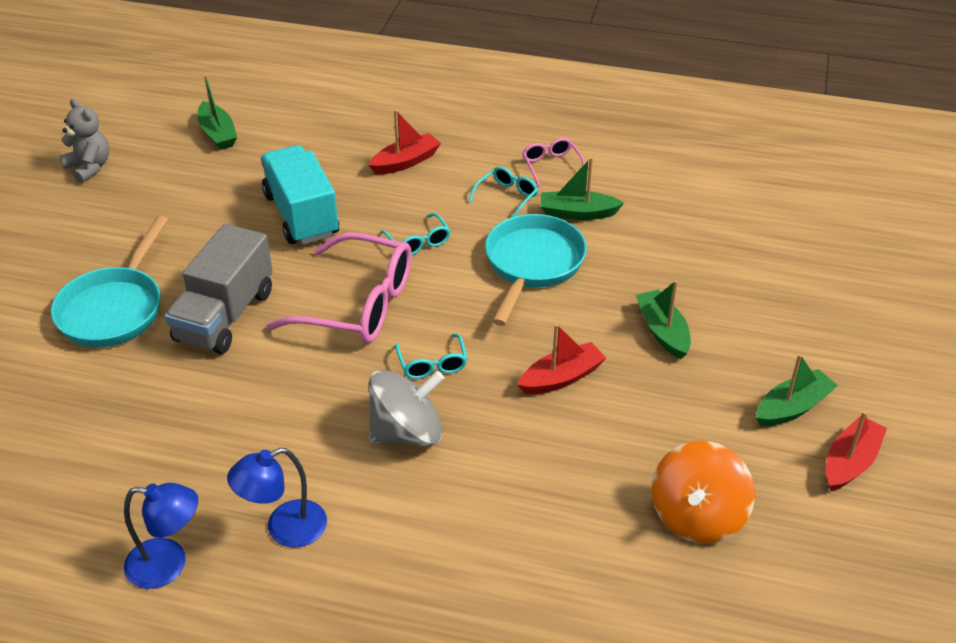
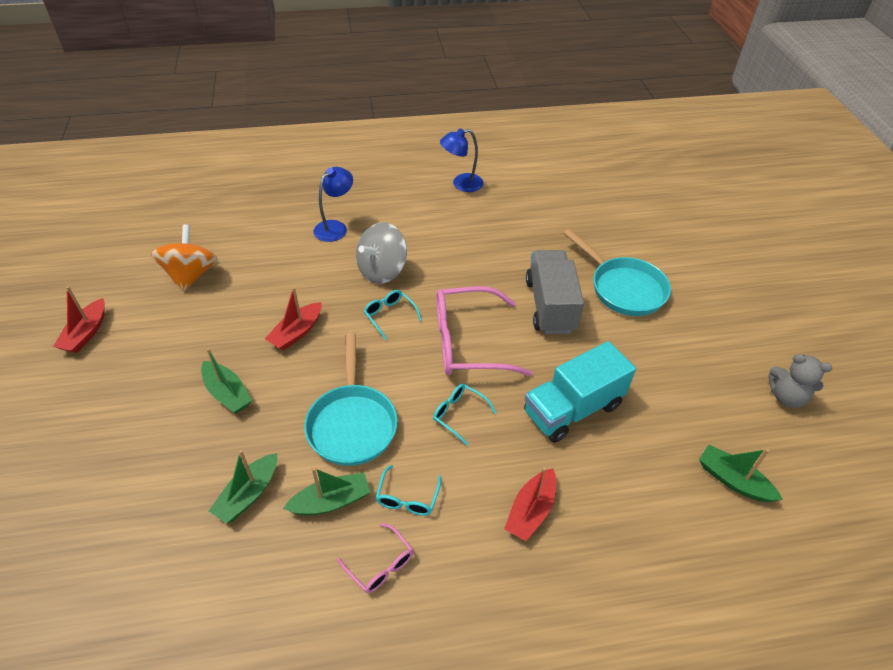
camera: 155 degrees right, 5 degrees up
turquoise pan [51,216,168,347] -> turquoise pan turned 150 degrees clockwise [563,229,671,316]
blue lamp [227,448,327,548] -> blue lamp moved to [313,167,353,242]
turquoise truck [261,145,339,245] -> turquoise truck turned 105 degrees clockwise [524,341,636,443]
green boat [756,354,838,426] -> green boat moved to [209,450,277,524]

